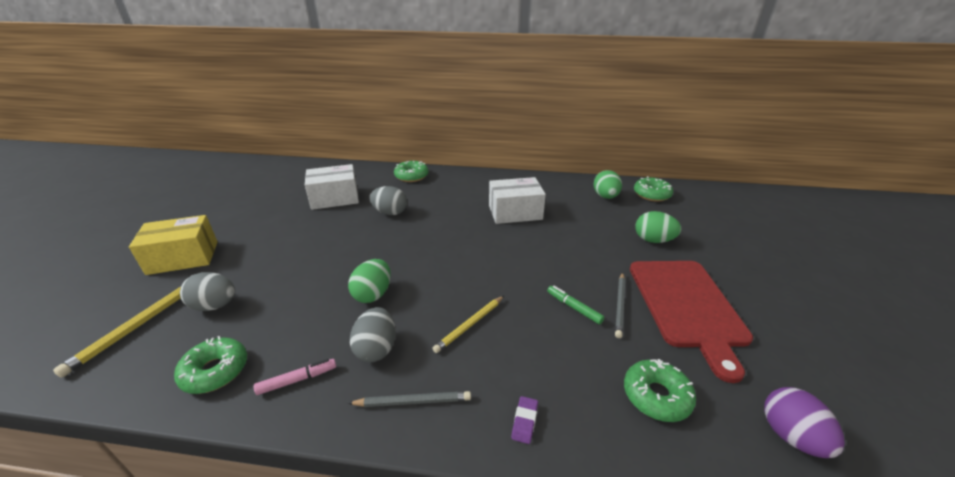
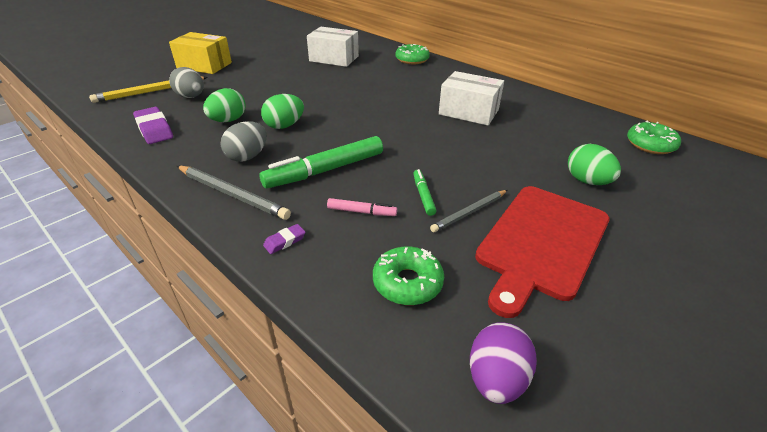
camera: 35 degrees right, 5 degrees up
green donut [174,336,247,394] -> purple eraser [133,107,173,144]
pink marker [254,359,336,395] -> pink marker moved to [327,198,397,216]
grey pencil [348,391,471,407] -> grey pencil [177,166,291,220], size x1.51
grey egg [369,186,407,215] -> none
yellow pencil [432,296,504,353] -> green marker [260,136,383,189]
green egg [594,170,622,199] -> green egg moved to [203,88,246,122]

